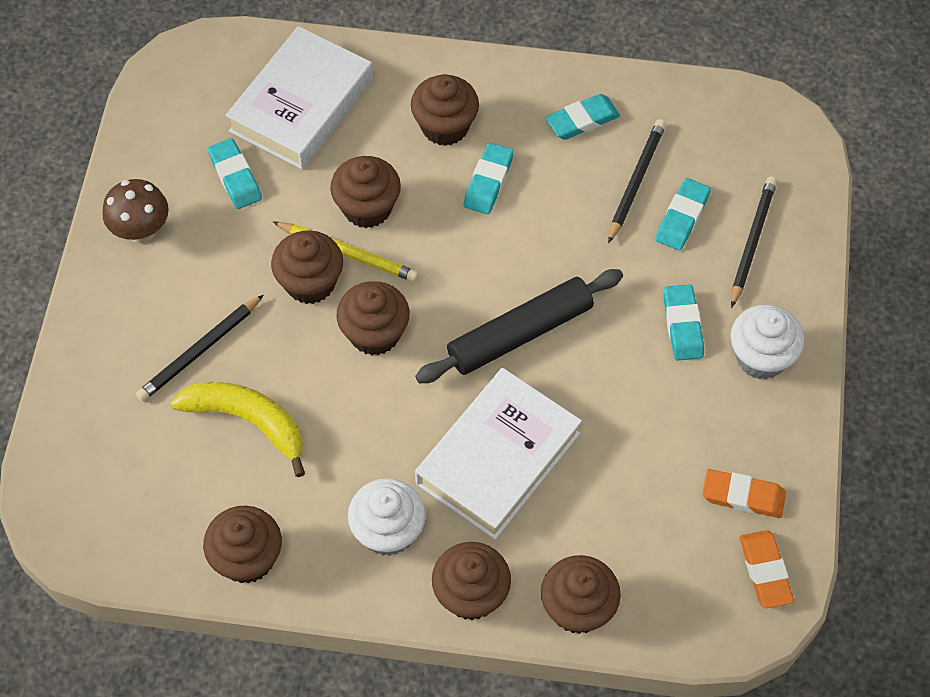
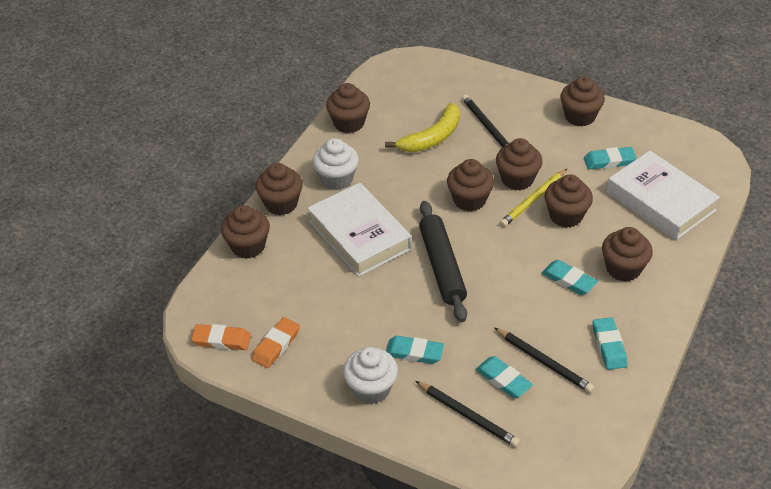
camera: 110 degrees right, 15 degrees down
brown mushroom [102,179,169,244] -> brown cupcake [560,76,605,126]

